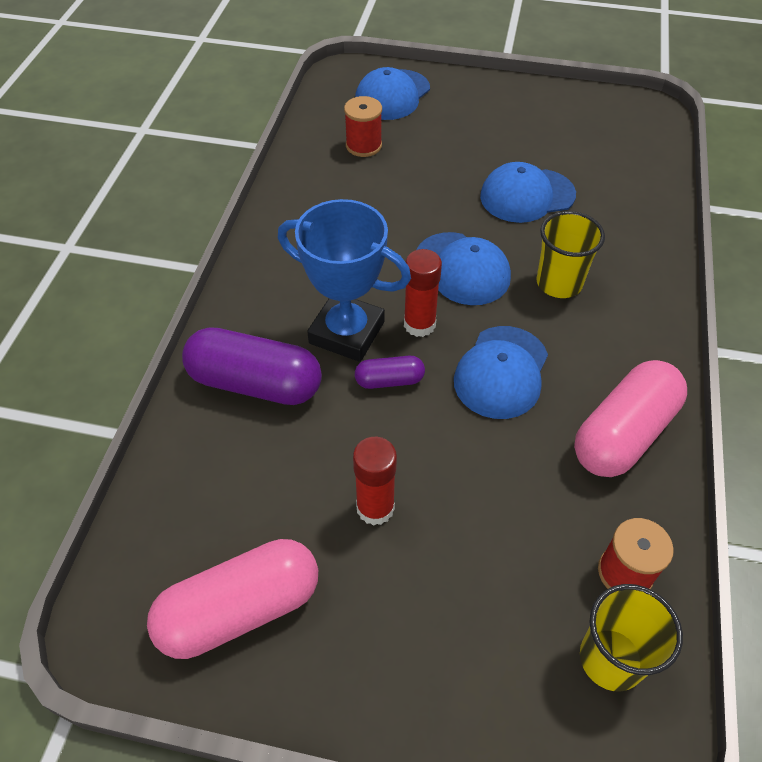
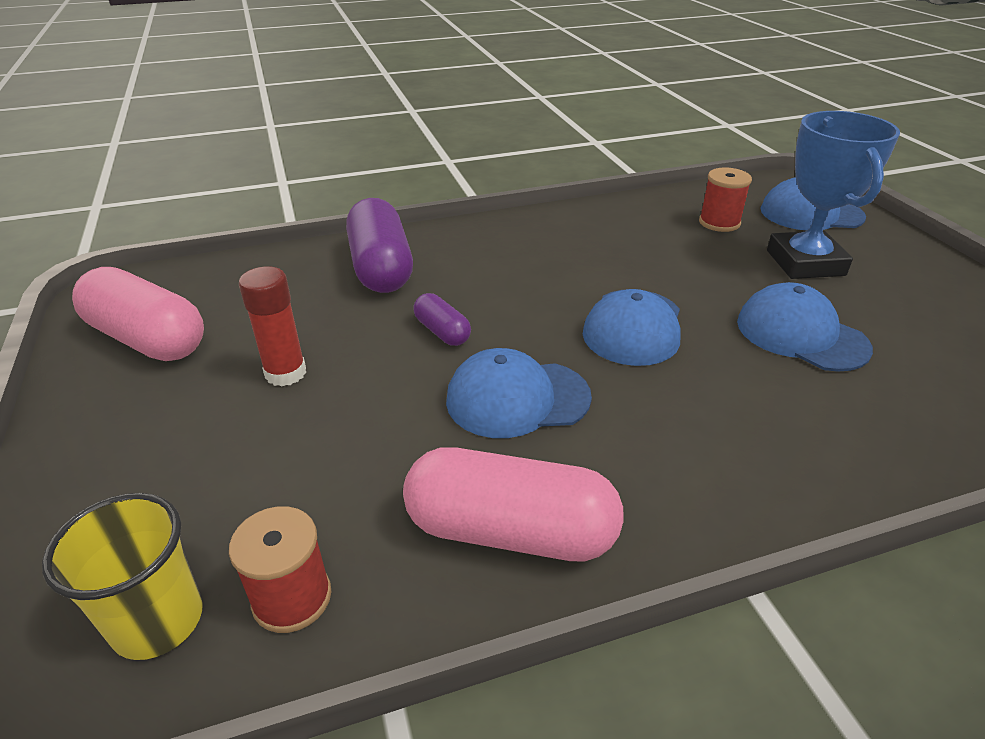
camera: 60 degrees right, 15 degrees down
blue trophy [278,199,411,362] -> blue trophy moved to [767,111,900,279]
red glue stick [404,249,442,337] -> none
yellow cup [536,211,605,298] -> none

